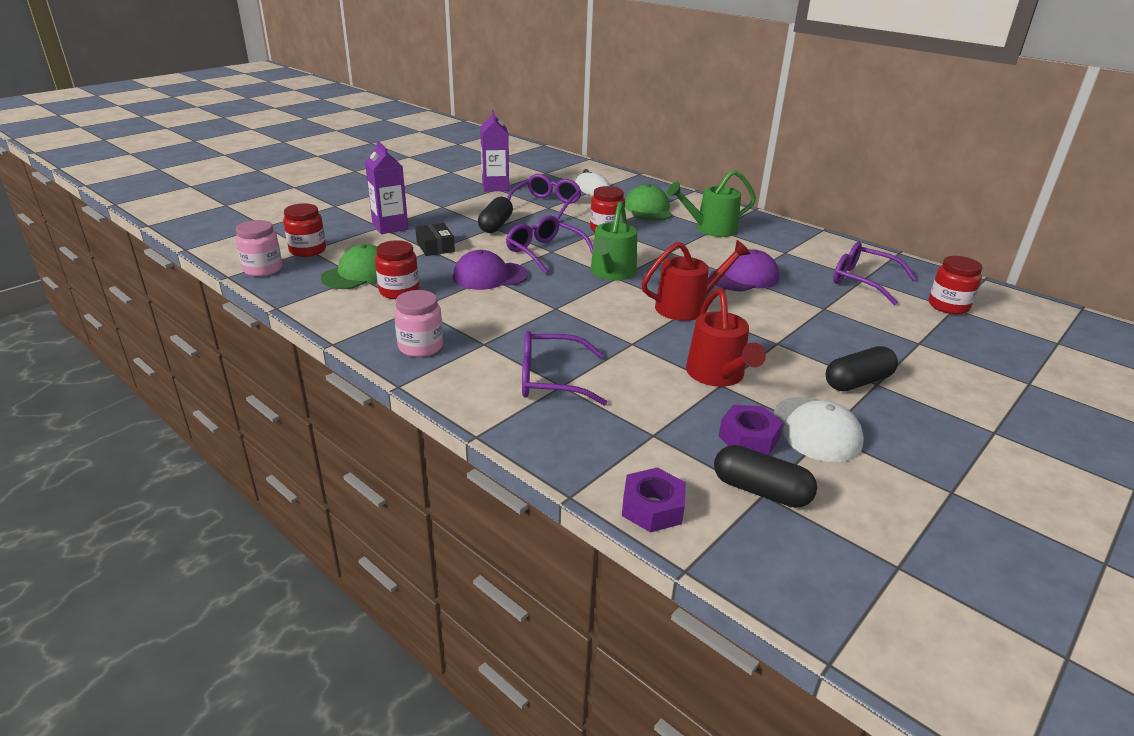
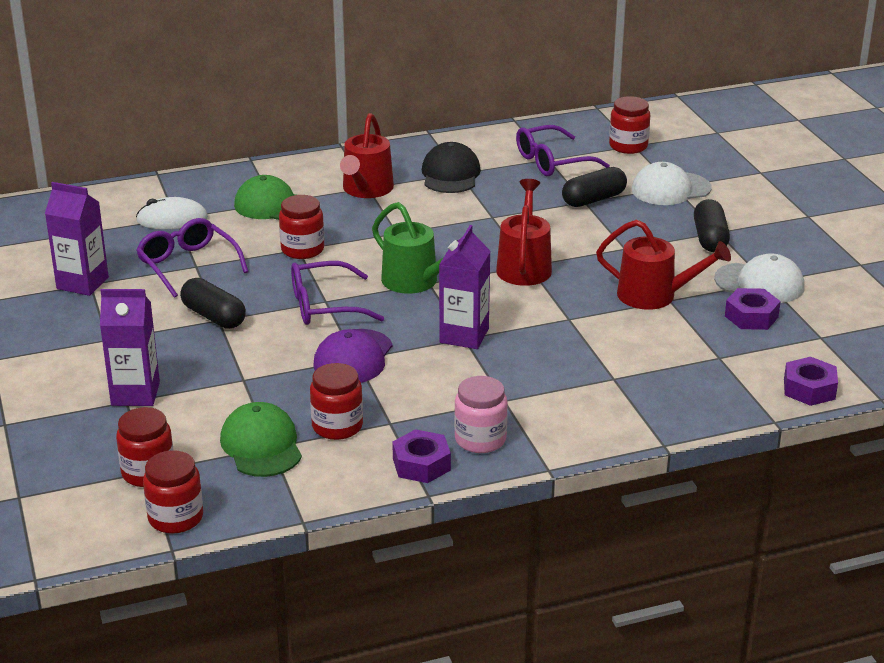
camera: 60 degrees left, 0 degrees up
pink jar [235,220,282,277] -> red jar [143,450,203,534]
black box [415,223,455,256] -> none
purple glasses [522,331,607,406] -> none
green watering can [667,170,756,237] -> red watering can [340,113,394,198]
purple cap [710,249,779,292] -> none
black capsule [714,445,817,508] -> black capsule moved to [562,167,627,207]
none -> purple nut [392,429,451,483]
none -> black cap [422,142,481,193]
none -> purple carton [439,225,491,349]
none -> white cap [632,162,712,205]

